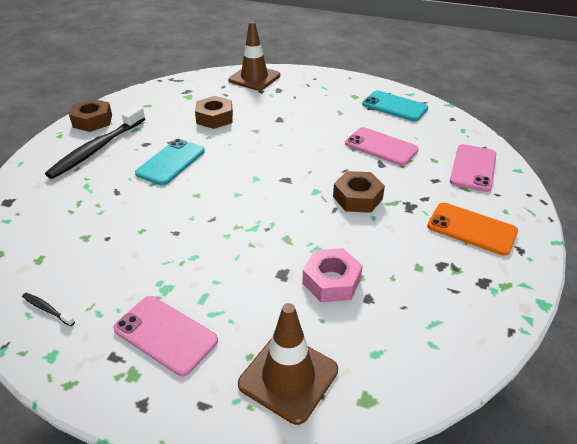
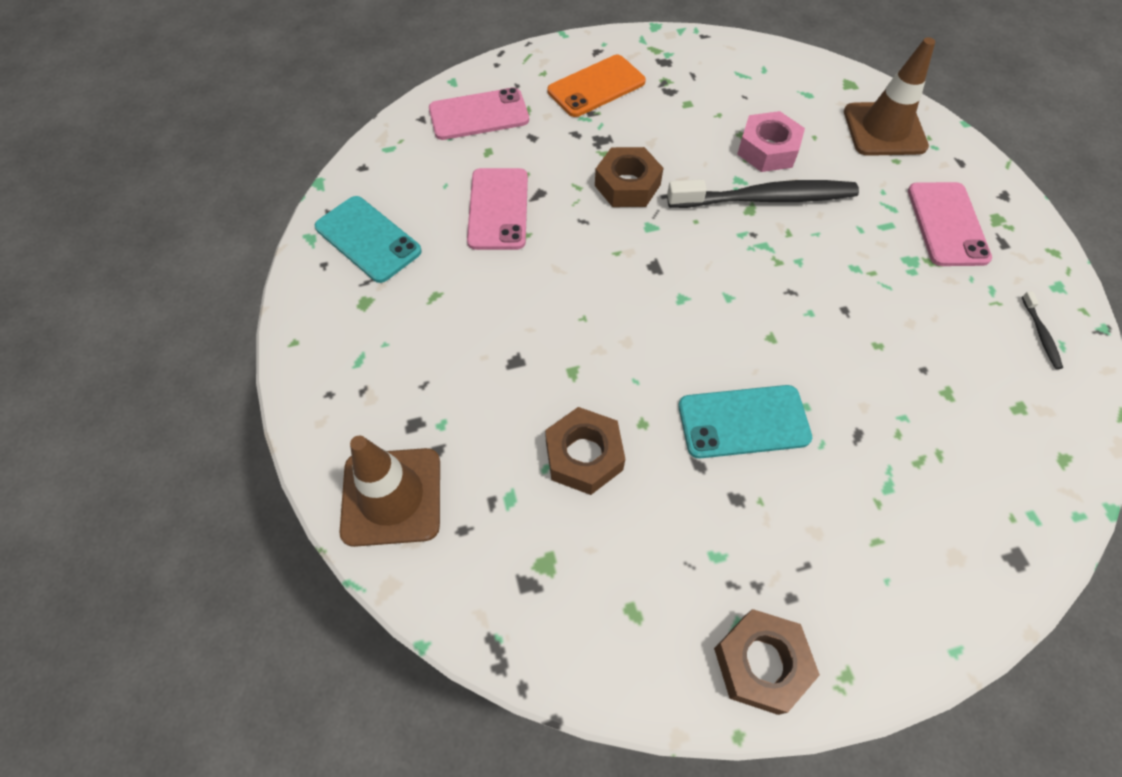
camera: 125 degrees left, 20 degrees up
black toothbrush [45,106,145,179] -> black toothbrush moved to [667,179,859,208]
turquoise phone [362,90,428,121] -> turquoise phone turned 45 degrees counterclockwise [315,196,422,283]
orange phone [427,203,518,256] -> orange phone turned 60 degrees clockwise [548,55,646,117]

